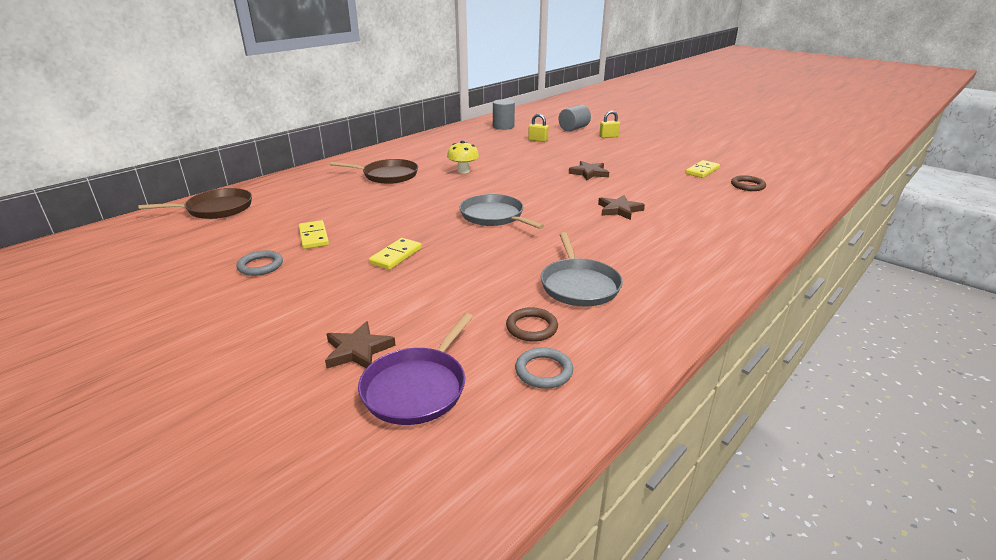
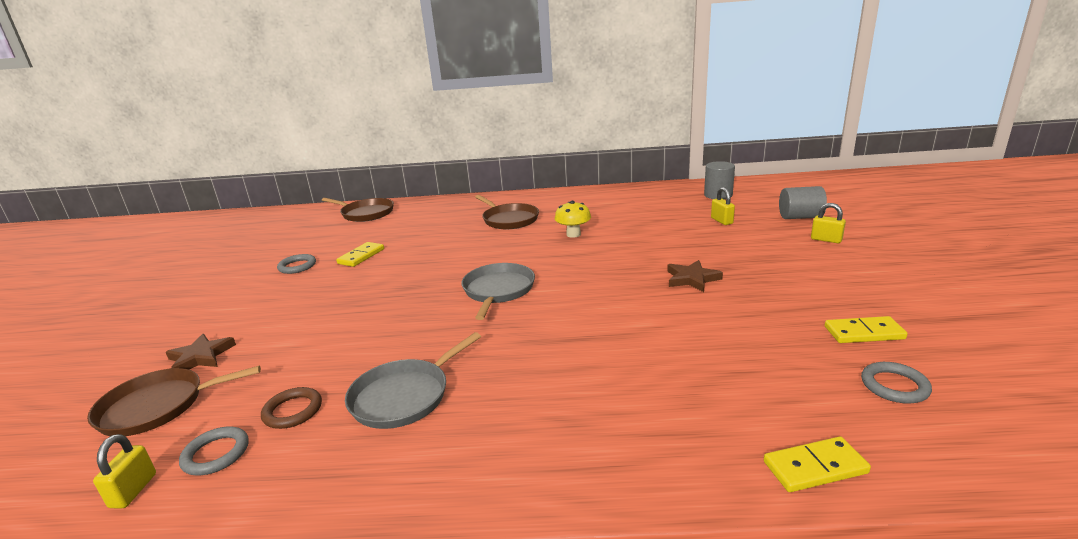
camera: 50 degrees right, 5 degrees down
purple pan [358,313,473,425] -> brown pan [87,366,261,436]
yellow domino [369,238,422,270] -> yellow domino moved to [764,437,871,492]
brown star [598,195,645,220] -> none
brown ring [731,175,766,191] -> grey ring [861,362,932,404]
none -> yellow padlock [93,434,156,508]

